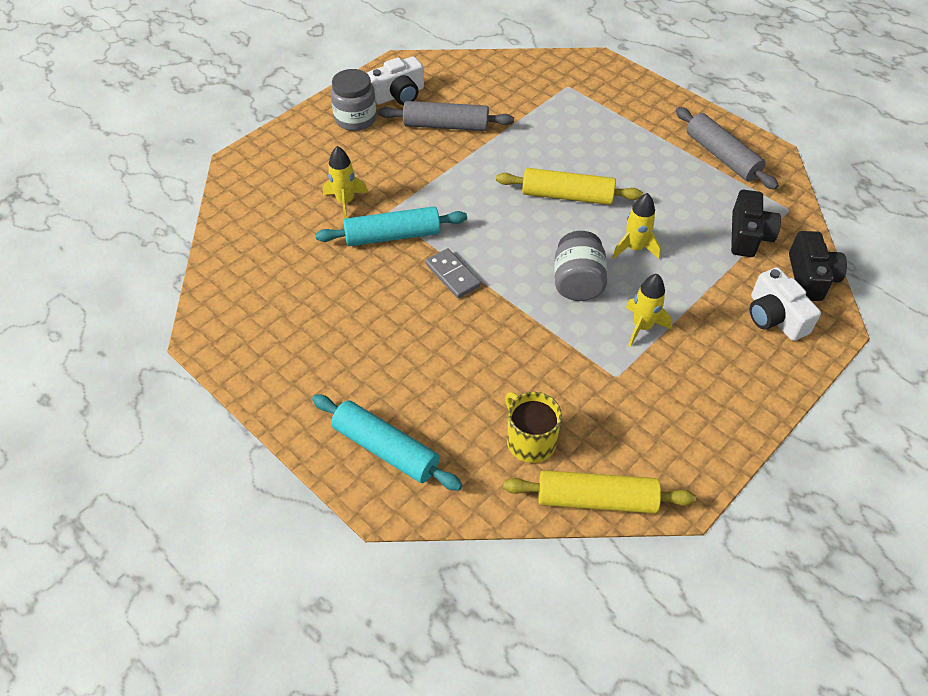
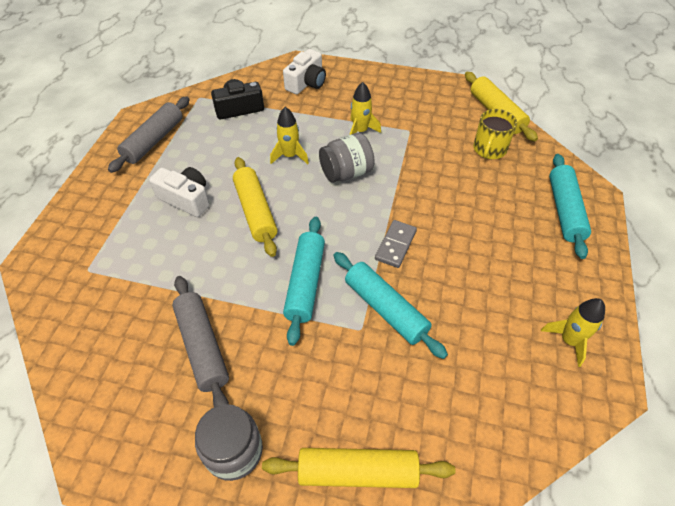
camera: 120 degrees left, 0 degrees up
yellow rocket [323,146,368,219] -> yellow rocket moved to [541,298,605,367]
white camera [367,56,424,105] -> white camera moved to [149,167,210,217]
black camera [789,231,847,301] -> none
none -> yellow rolling pin [262,448,456,488]
none -> turquoise rolling pin [283,217,325,346]

